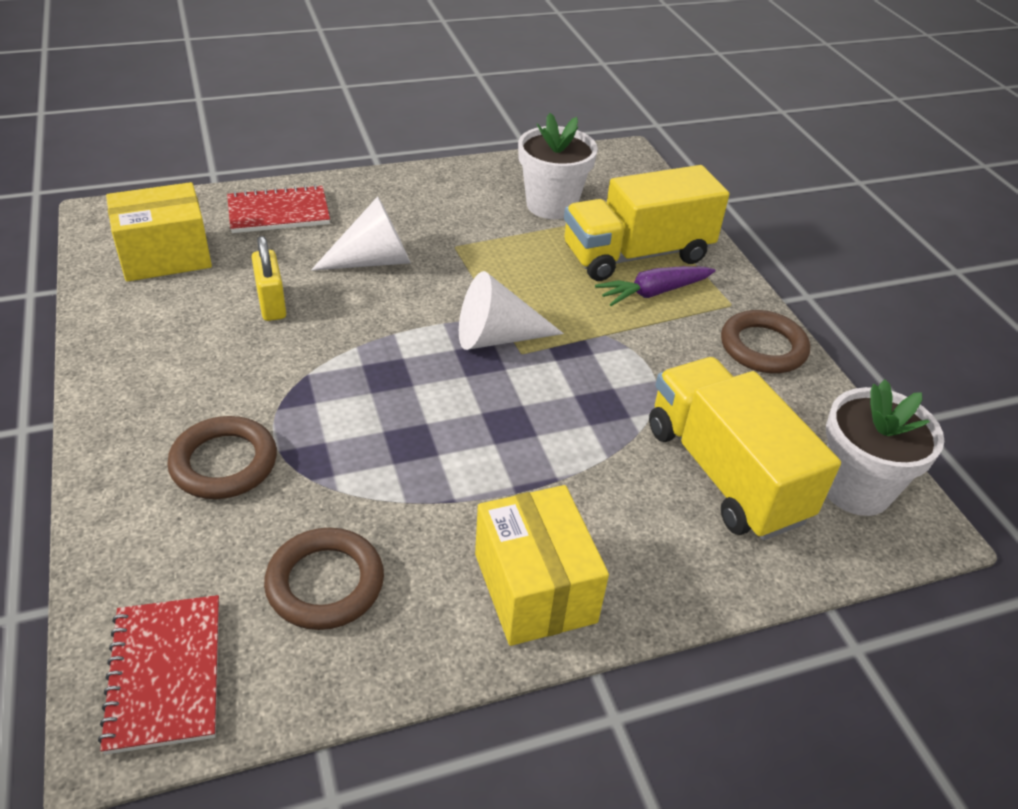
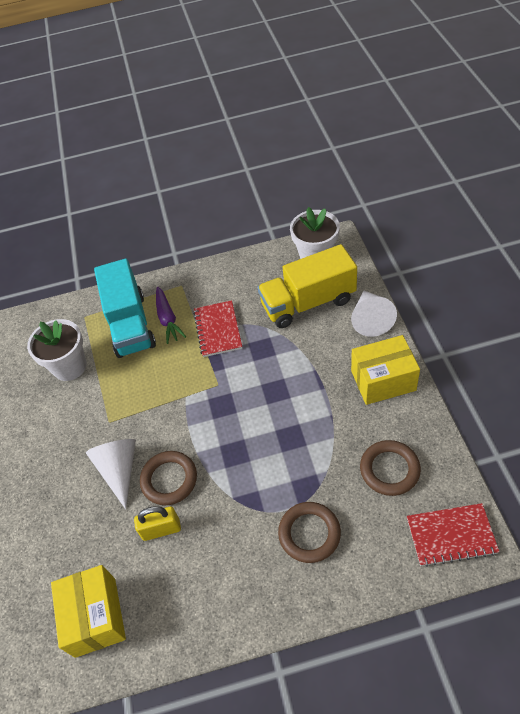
camera: 75 degrees left, 10 degrees up
red notebook [227,185,330,233] -> red notebook moved to [193,300,242,357]
white cone [459,271,564,350] -> white cone moved to [351,290,397,337]
yellow truck [564,165,729,281] -> turquoise truck [94,258,156,358]
brown ring [721,310,810,373] -> brown ring moved to [140,451,197,505]

